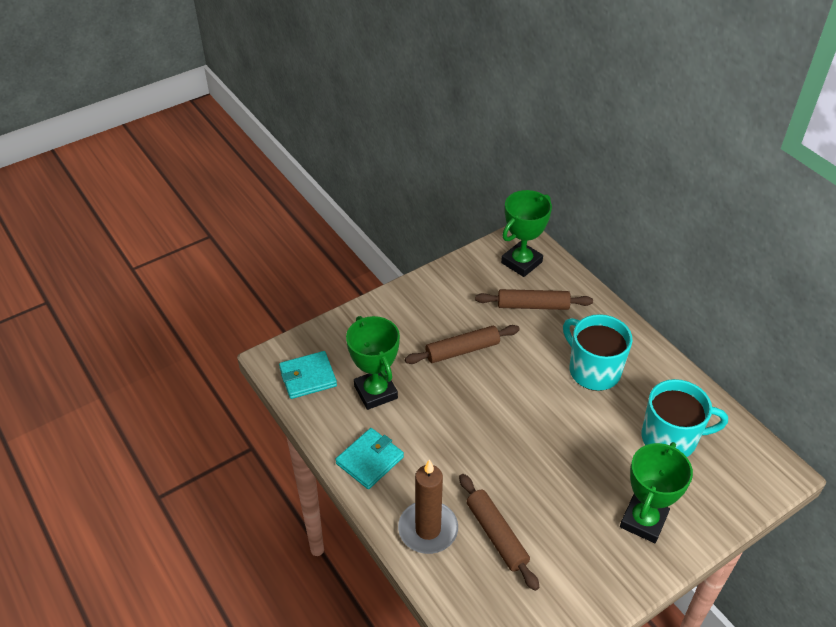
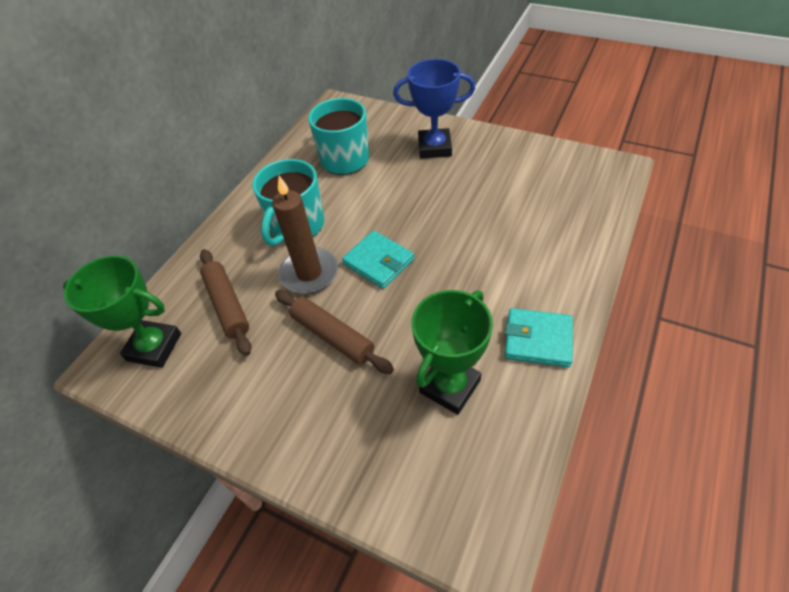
camera: 115 degrees left, 5 degrees up
turquoise wallet [279,351,337,399] -> turquoise wallet moved to [342,230,414,289]
brown candle [398,460,458,554] -> brown candle moved to [272,176,338,294]
brown rolling pin [459,474,539,591] -> none
green trophy [620,442,693,543] -> blue trophy [393,59,475,159]

